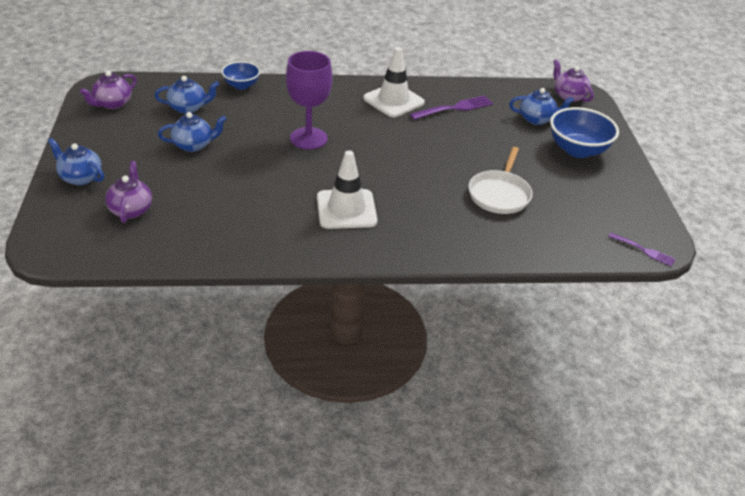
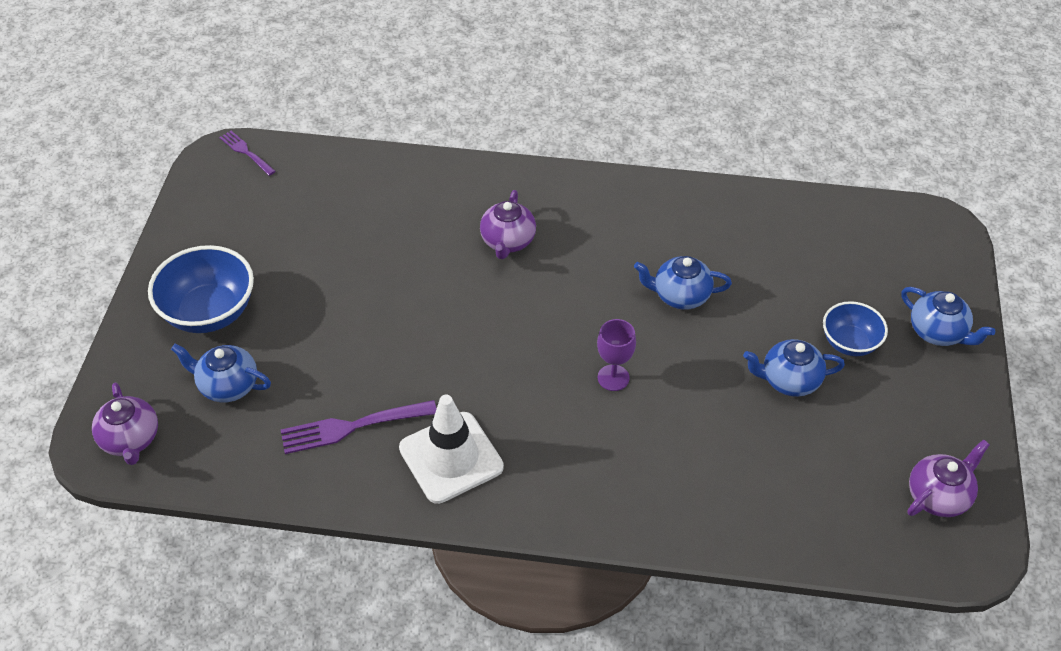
camera: 165 degrees left, 10 degrees up
purple teapot [105,161,152,223] -> purple teapot moved to [480,190,536,259]
blue teapot [155,76,219,114] -> blue teapot moved to [634,256,732,310]
blue bowl [221,61,260,90] -> blue bowl moved to [823,301,888,356]
purple goblet [286,51,332,150] -> purple goblet [597,319,636,391], size x0.55
white traffic cone [317,150,377,229] -> none
white pan [469,147,533,214] -> none

